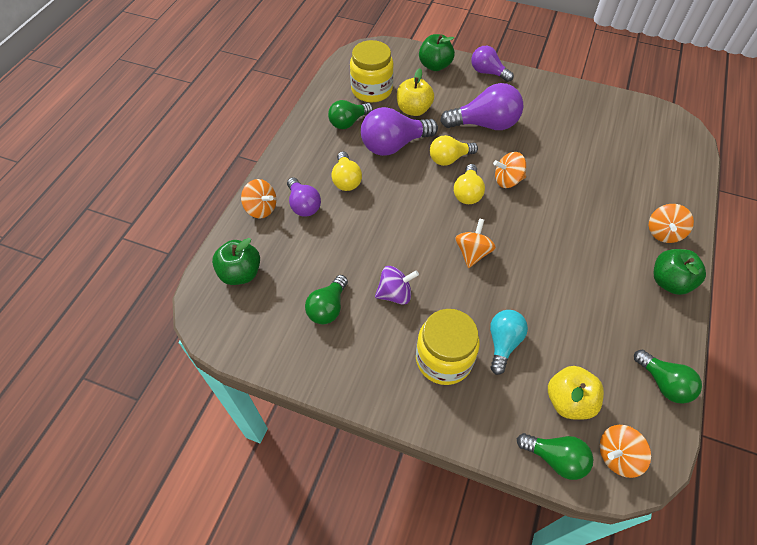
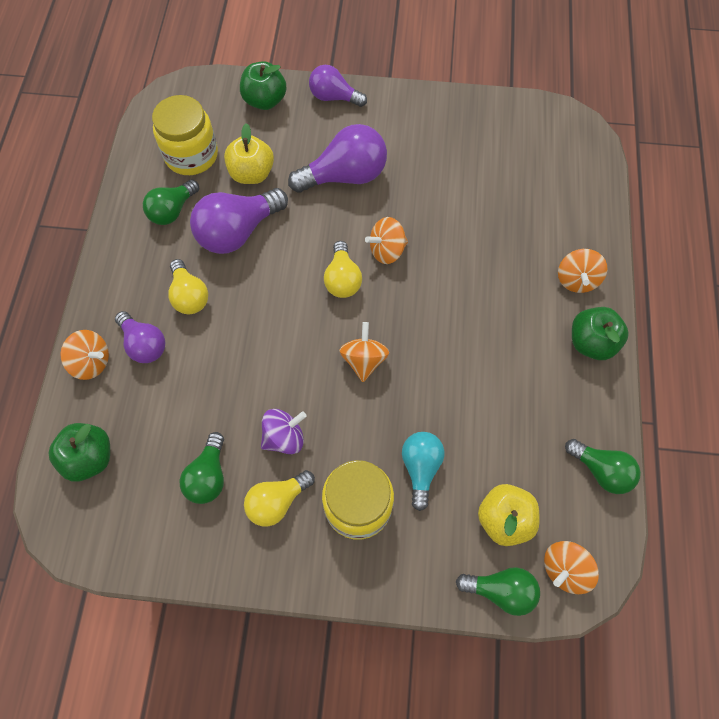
camera: 15 degrees left, 10 degrees up
yellow light bulb [430,135,478,166] -> yellow light bulb moved to [244,470,315,527]

